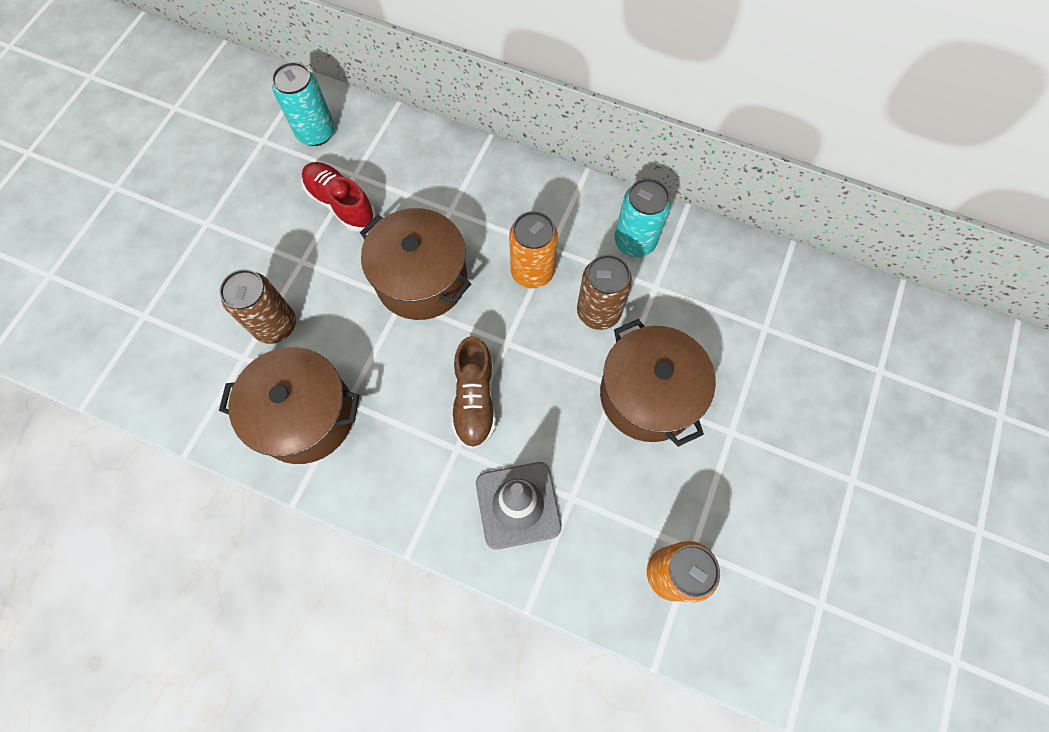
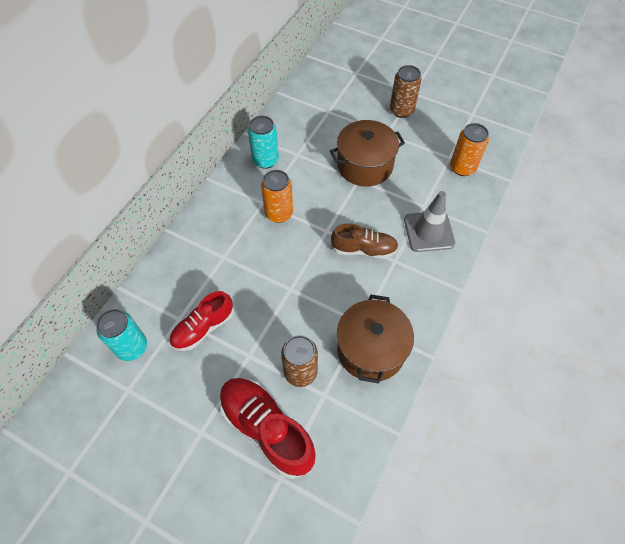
camera: 85 degrees left, 10 degrees down
brown pot [360,208,471,320] -> none
brown can [577,255,632,330] -> brown can moved to [390,65,422,118]
none -> red shoe [219,378,316,479]

